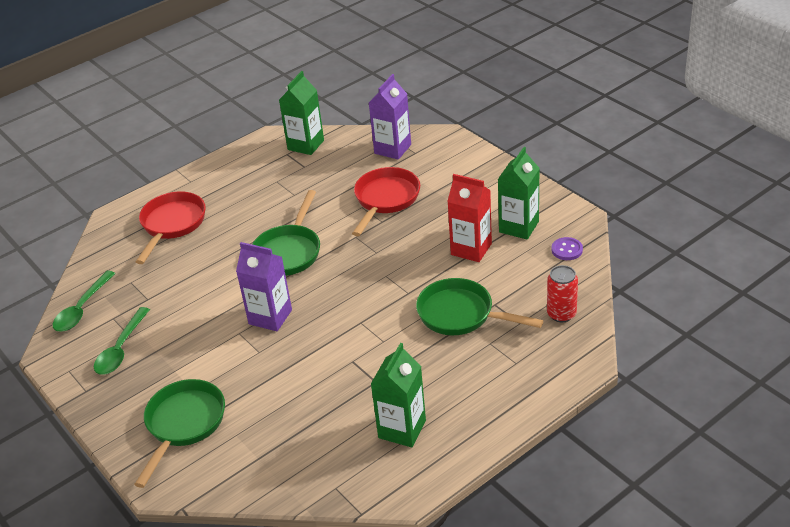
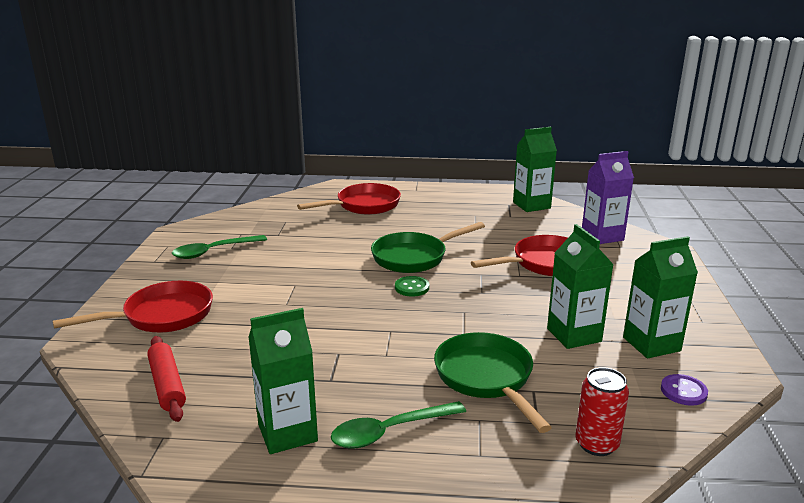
camera: 40 degrees right, 15 degrees down
green spoon [53,271,116,331] -> green spoon moved to [331,401,466,449]
green pan [134,379,225,488] -> red pan [53,281,213,333]
purple carton [236,242,292,331] -> none
red carton [447,174,492,262] -> green carton [547,224,614,349]
none -> red rolling pin [147,336,186,422]
none -> green button [395,276,429,297]

